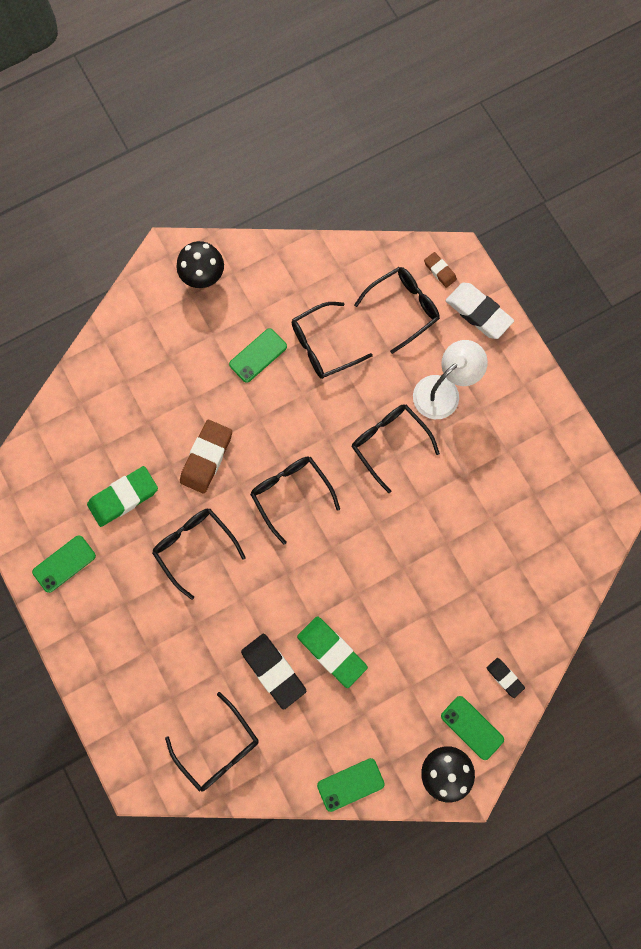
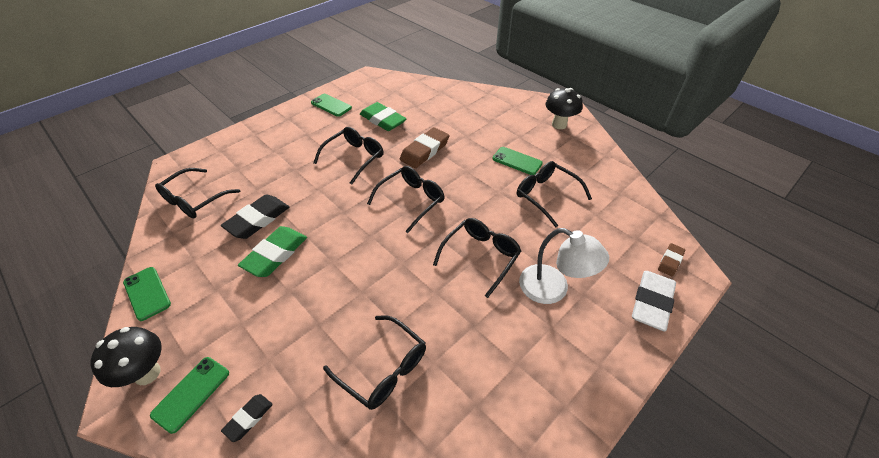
camera: 75 degrees right, 30 degrees down
brown eraser [180,420,232,494] -> brown eraser turned 60 degrees counterclockwise [400,127,449,168]
black glasses [354,267,440,354] -> black glasses moved to [323,315,426,410]

